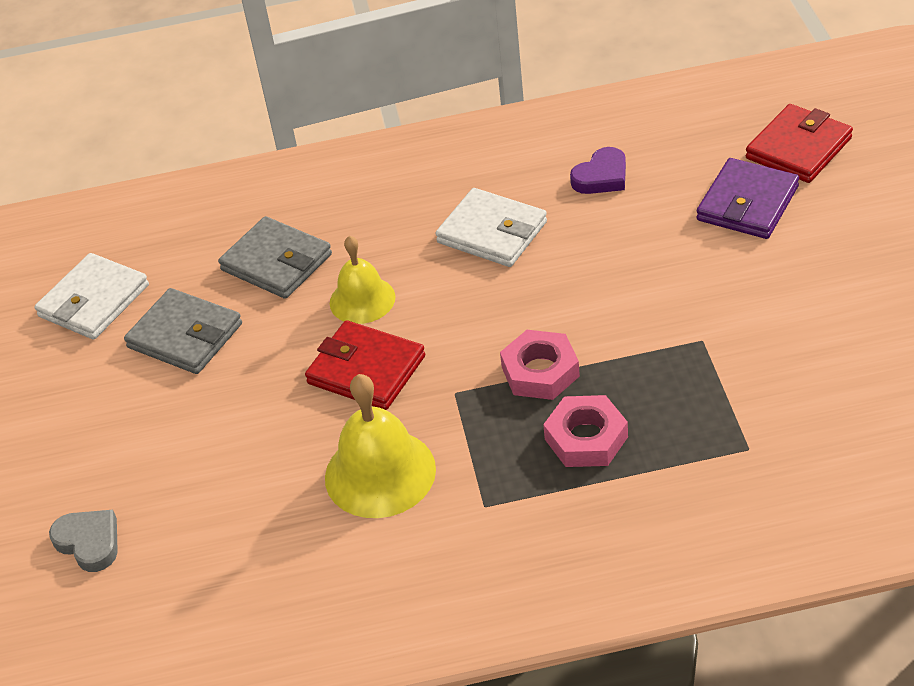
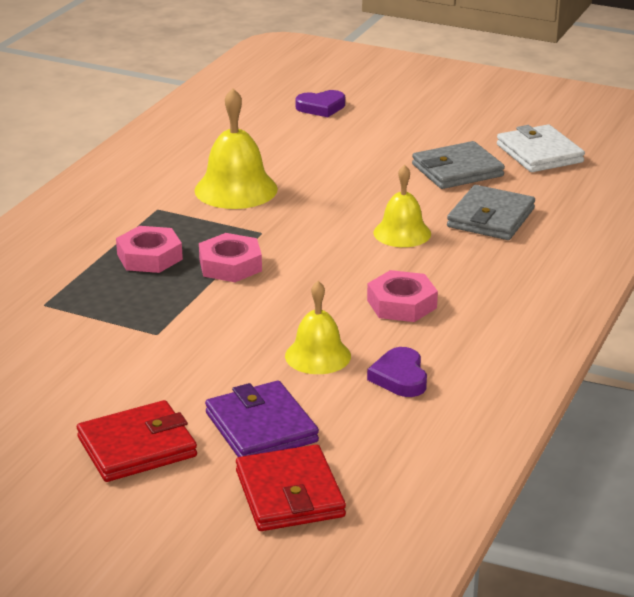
camera: 120 degrees right, 15 degrees down
grey heart [49,510,118,572] -> purple heart [296,90,345,117]
grey wallet [218,216,332,299] -> grey wallet turned 45 degrees counterclockwise [447,185,535,240]
red wallet [305,320,425,410] -> red wallet moved to [77,400,197,482]
white wallet [435,188,547,267] -> pink nut [367,270,438,322]
none -> yellow bell [285,281,351,374]

